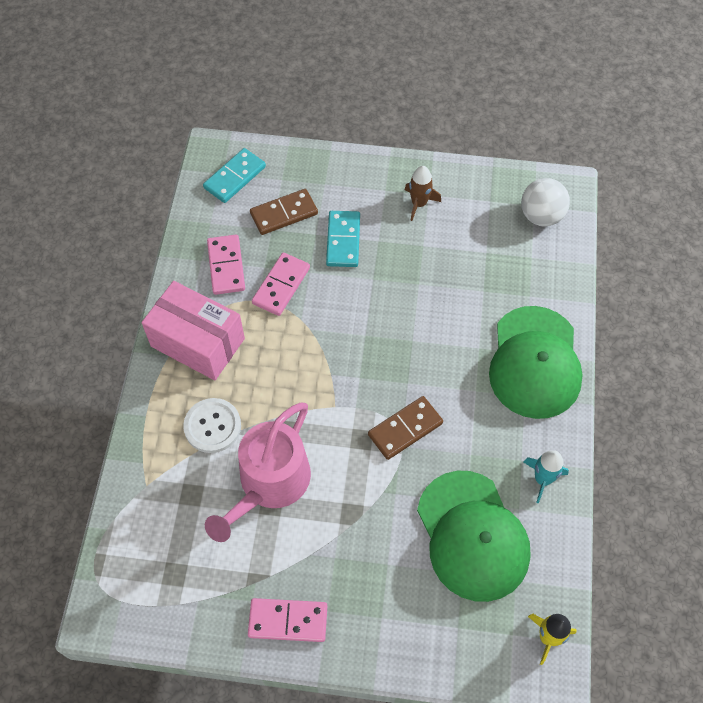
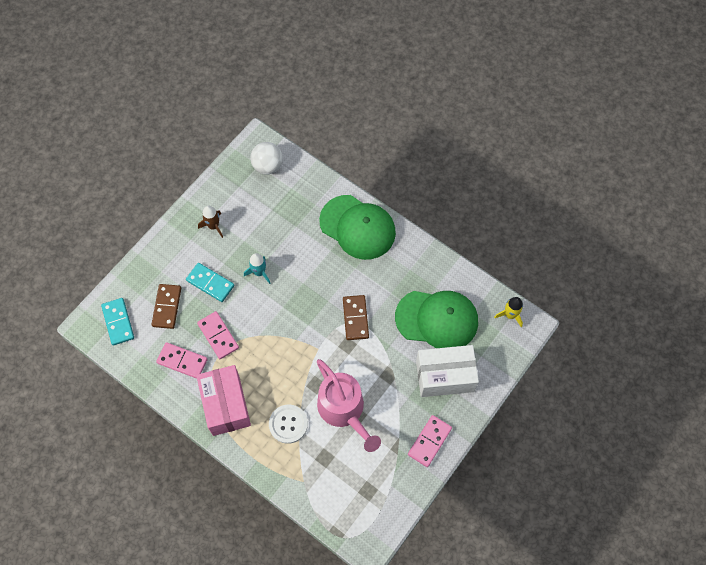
camera: 60 degrees left, 5 degrees up
pink box [142,281,245,380] -> pink box turned 75 degrees counterclockwise [196,365,251,436]
turquoise rocket [523,450,569,503] -> turquoise rocket moved to [244,253,270,284]
none -> white box [416,345,479,397]

